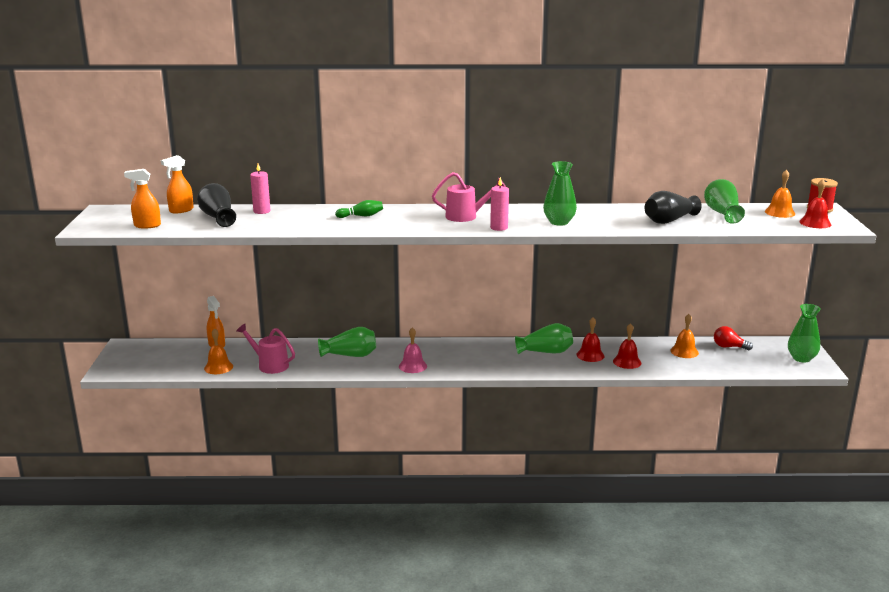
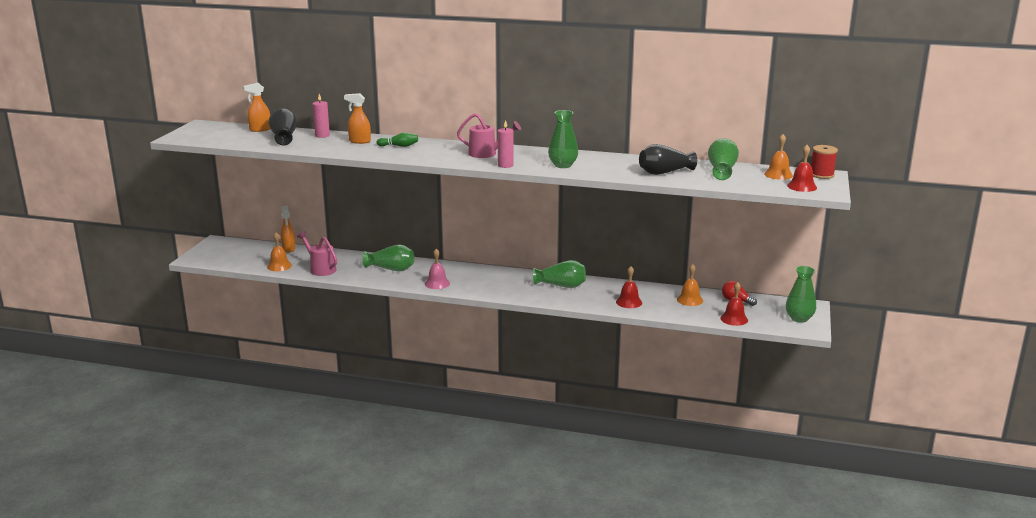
camera: 15 degrees right, 0 degrees up
orange spray bottle [124,169,161,229] -> orange spray bottle moved to [344,93,371,144]
red bell [576,317,605,362] -> red bell moved to [720,282,748,326]

